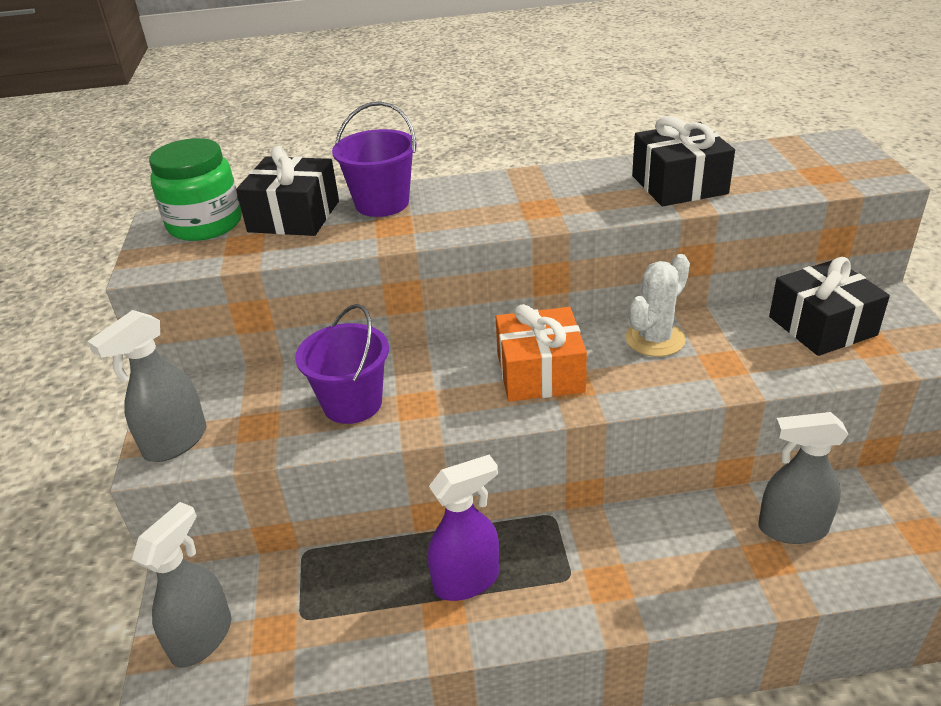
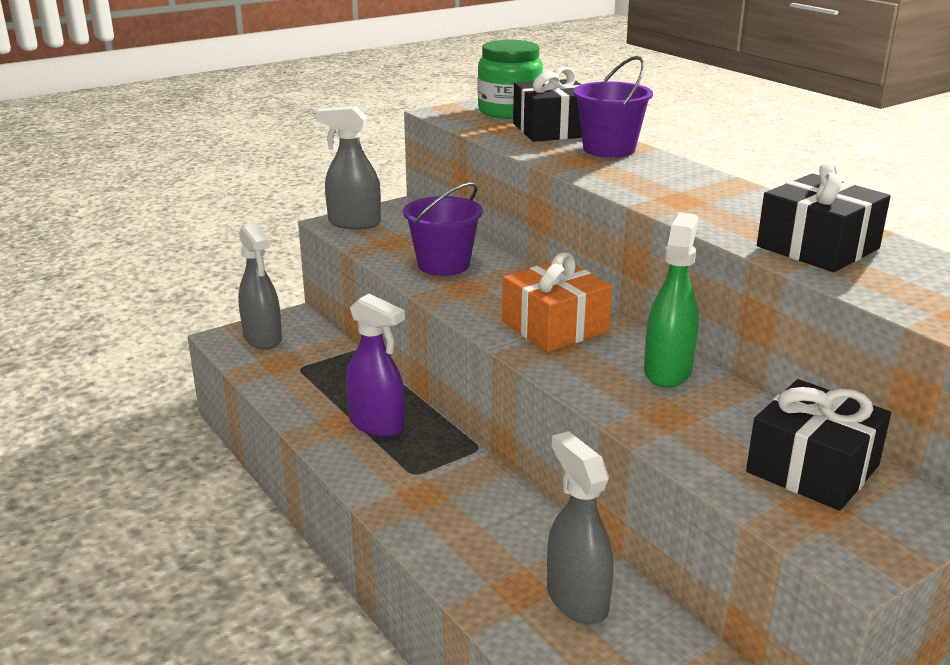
camera: 60 degrees right, 10 degrees down
grey spray bottle [132,502,231,668] -> grey spray bottle turned 60 degrees clockwise [238,222,282,349]
white cactus [625,254,690,357] -> green spray bottle [644,212,699,388]

